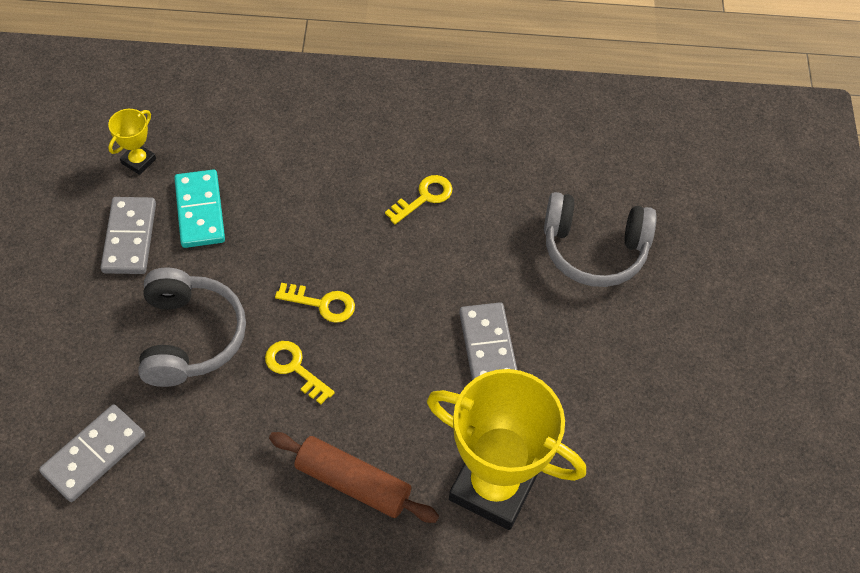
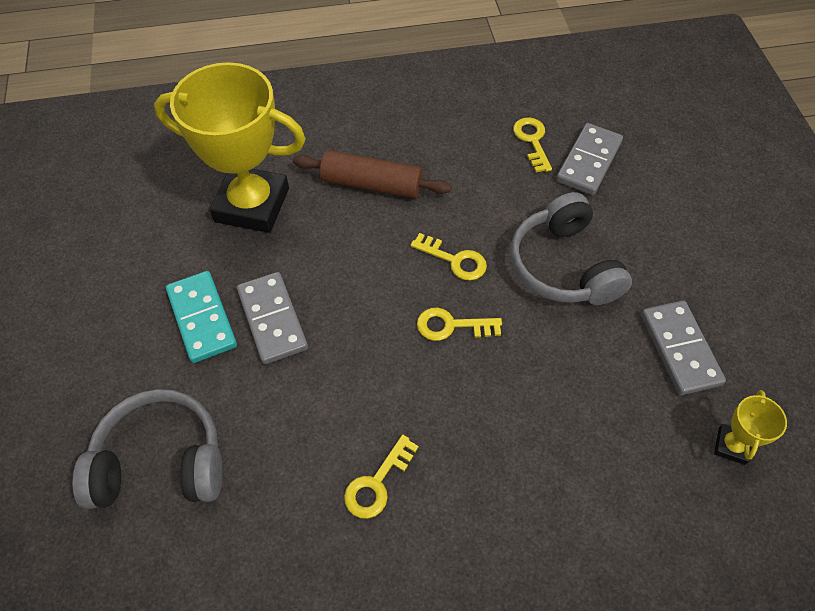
camera: 170 degrees right, 0 degrees up
turquoise domino [174,169,225,248] -> turquoise domino moved to [166,271,237,363]
none -> yellow key [513,117,552,173]

